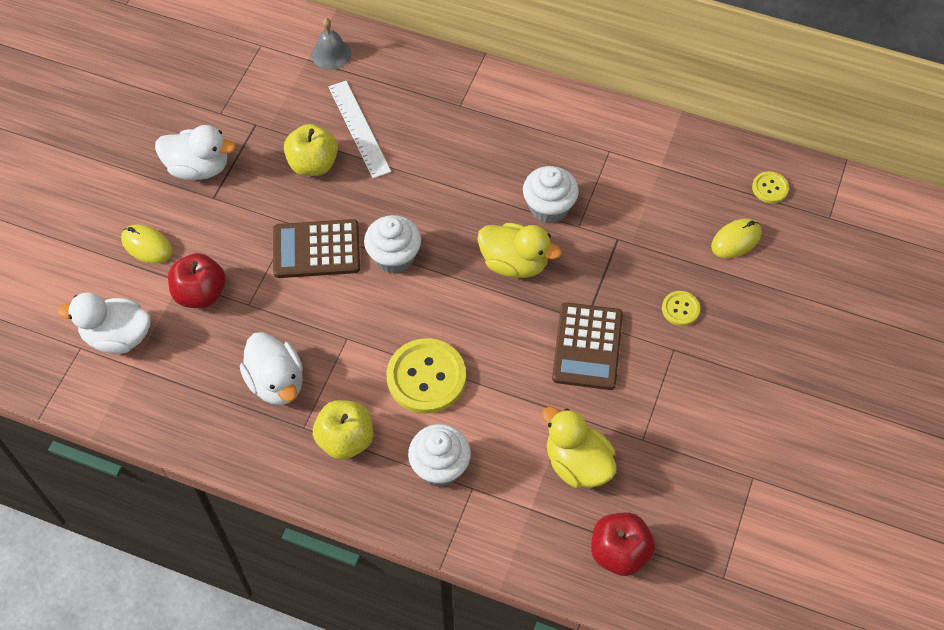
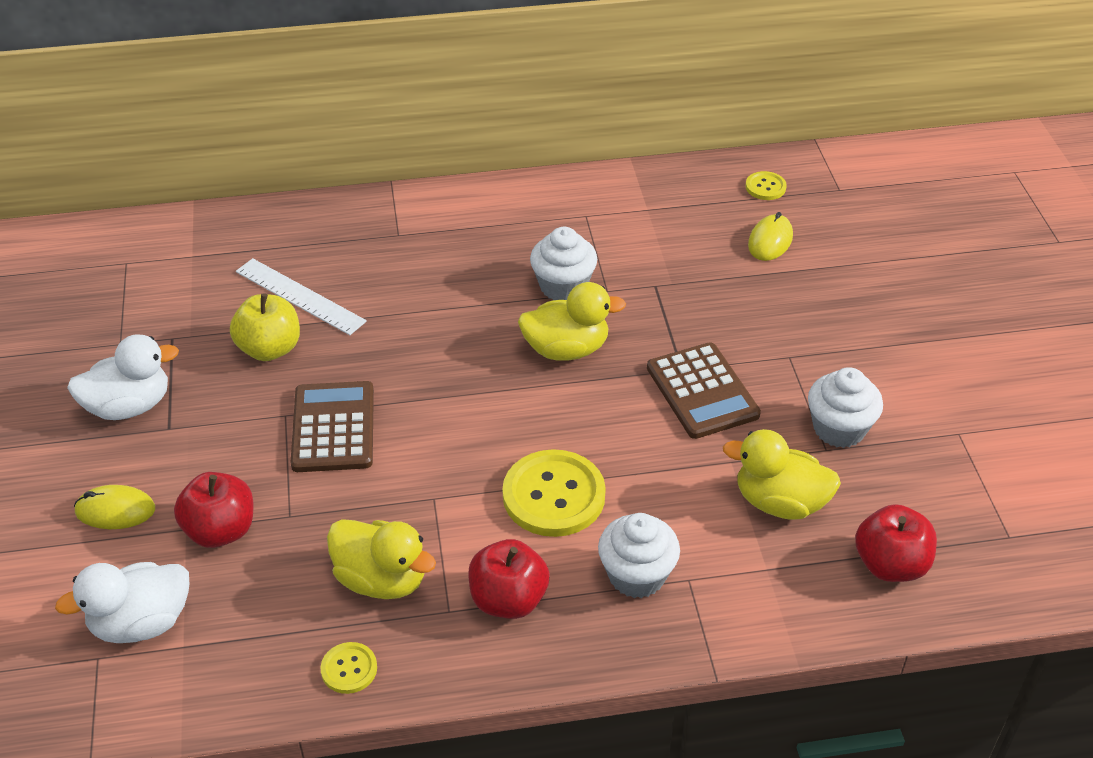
camera: 30 degrees left, 15 degrees down
white duck [240,332,303,405] -> yellow duck [327,519,436,599]
brown calculator [273,219,360,278] -> brown calculator turned 120 degrees clockwise [290,381,374,472]
grey bell [311,18,352,70] -> none
yellow apple [313,400,374,460] -> red apple [468,539,550,619]
white cupcake [364,215,421,274] -> white cupcake moved to [808,367,883,448]
yellow button [662,291,700,326] -> yellow button moved to [320,642,377,694]

